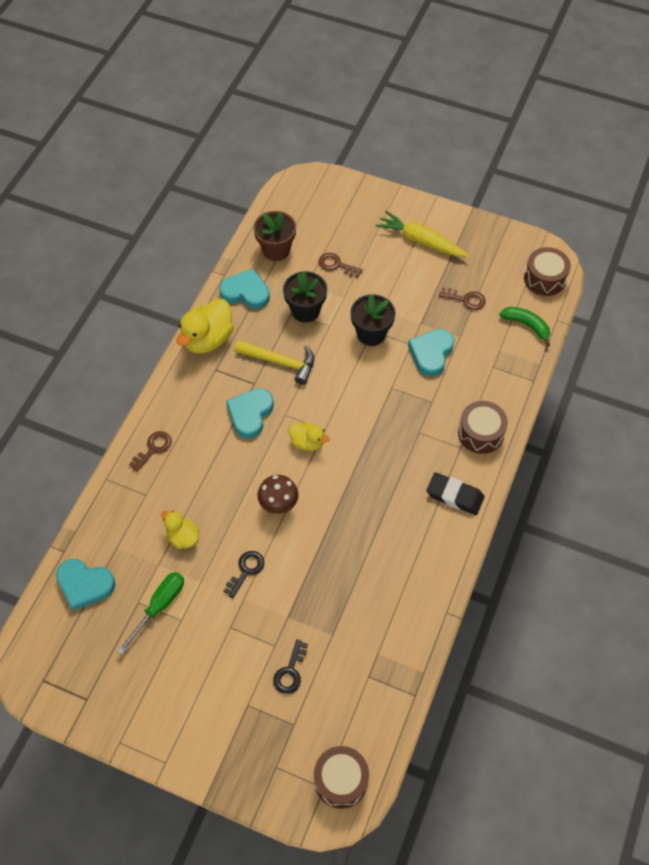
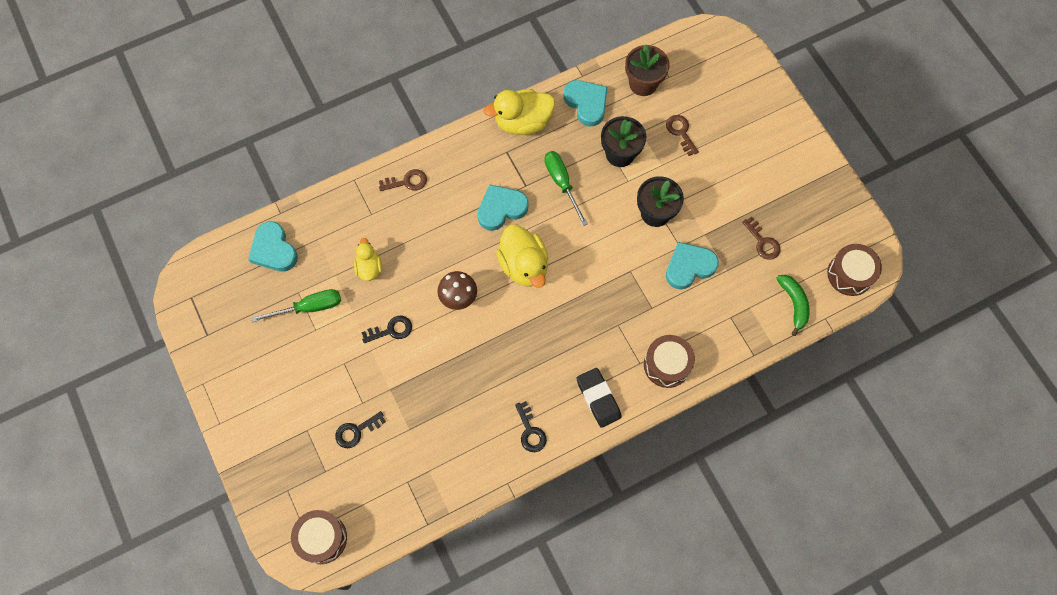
camera: 40 degrees right, 10 degrees up
yellow hammer [235,340,314,385] -> green screwdriver [544,151,588,226]
yellow duck [289,422,330,451] -> yellow duck [496,225,548,288], size x1.73
yellow carrot [376,211,470,257] -> none
none -> black key [515,401,547,452]

